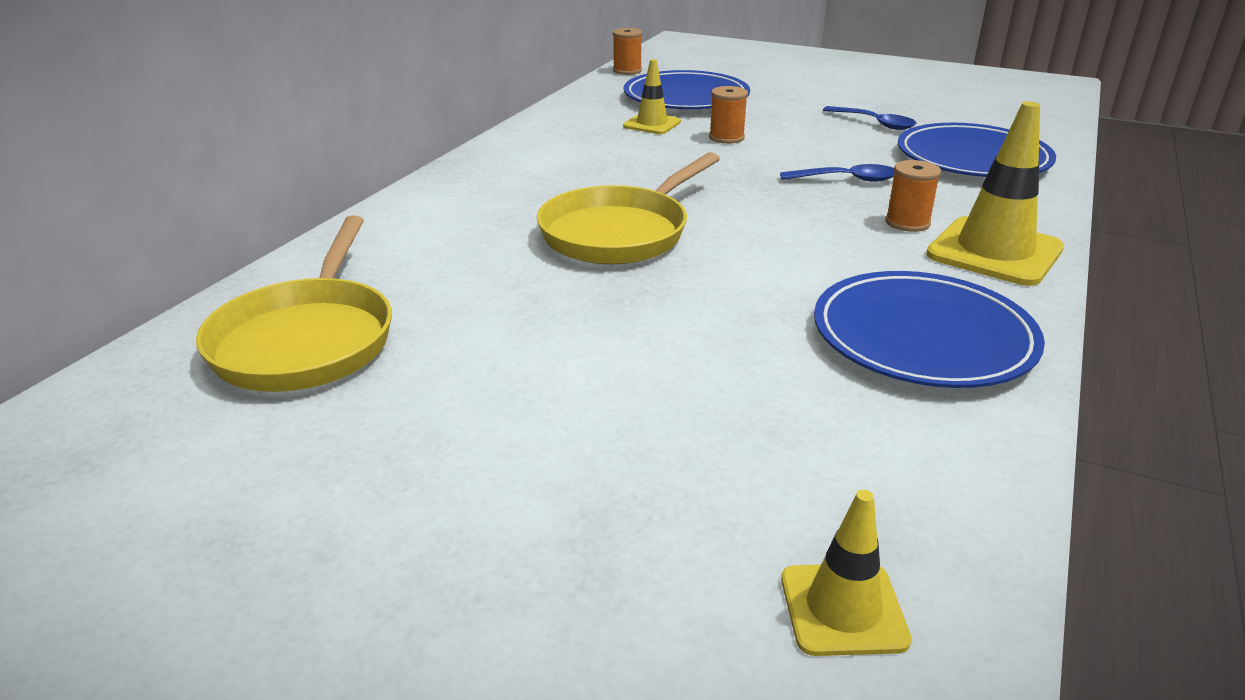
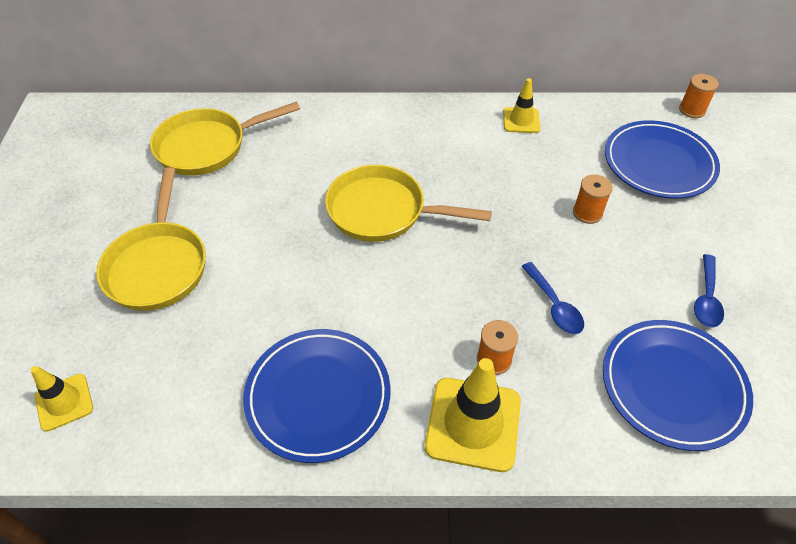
camera: 65 degrees right, 20 degrees up
yellow traffic cone [623,59,681,134] -> yellow traffic cone moved to [503,78,540,133]
none -> yellow pan [96,167,206,311]

